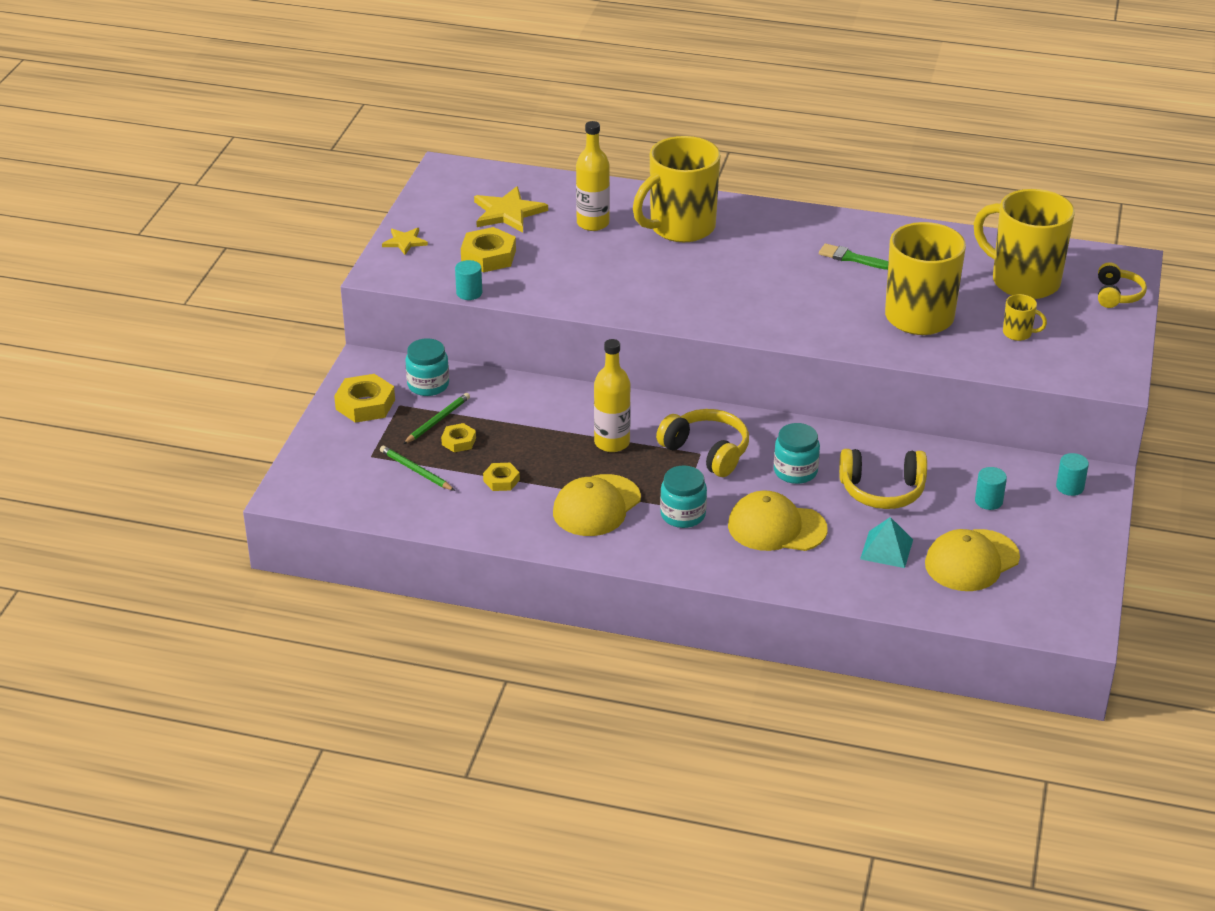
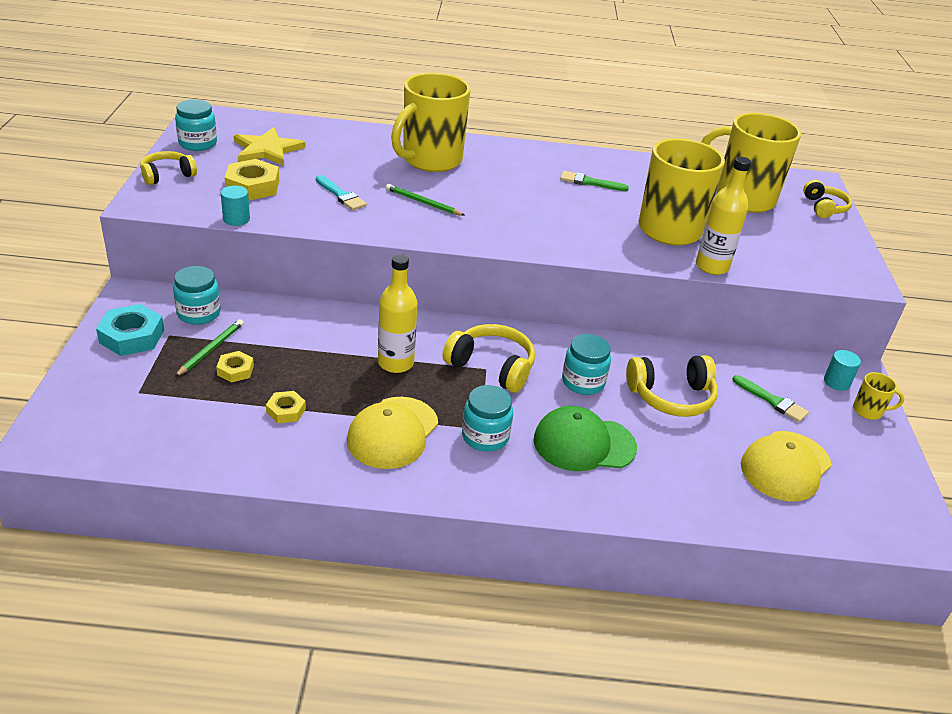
camera: 15 degrees left, 0 degrees up
yellow nut [334,374,395,423] -> turquoise nut [96,304,164,356]
green pencil [380,445,455,491] -> green pencil moved to [386,184,466,216]
yellow star [382,228,428,255] -> yellow headphones [140,151,197,185]
yellow bottle [576,121,610,231] -> yellow bottle moved to [696,157,751,275]
yellow cap [728,491,828,551] -> green cap [534,406,637,471]
turquoise pyramid [860,517,913,568] -> none
turquoise cylinder [975,467,1007,510] -> green brush [732,375,809,422]
yellow mug [1003,294,1047,341] -> yellow mug moved to [853,372,904,420]
none -> turquoise jar [175,99,217,151]
none -> turquoise brush [316,175,367,210]

